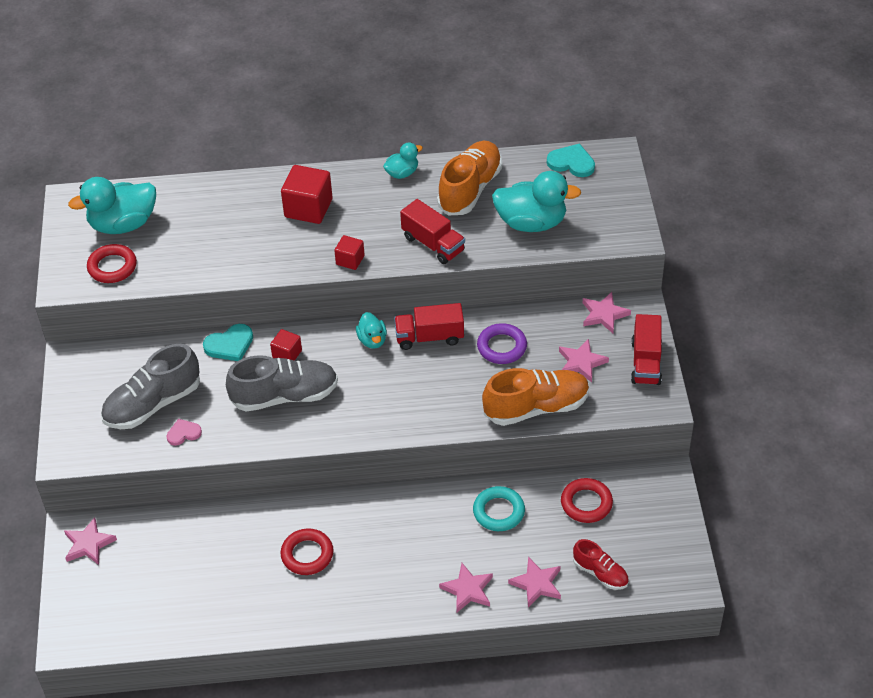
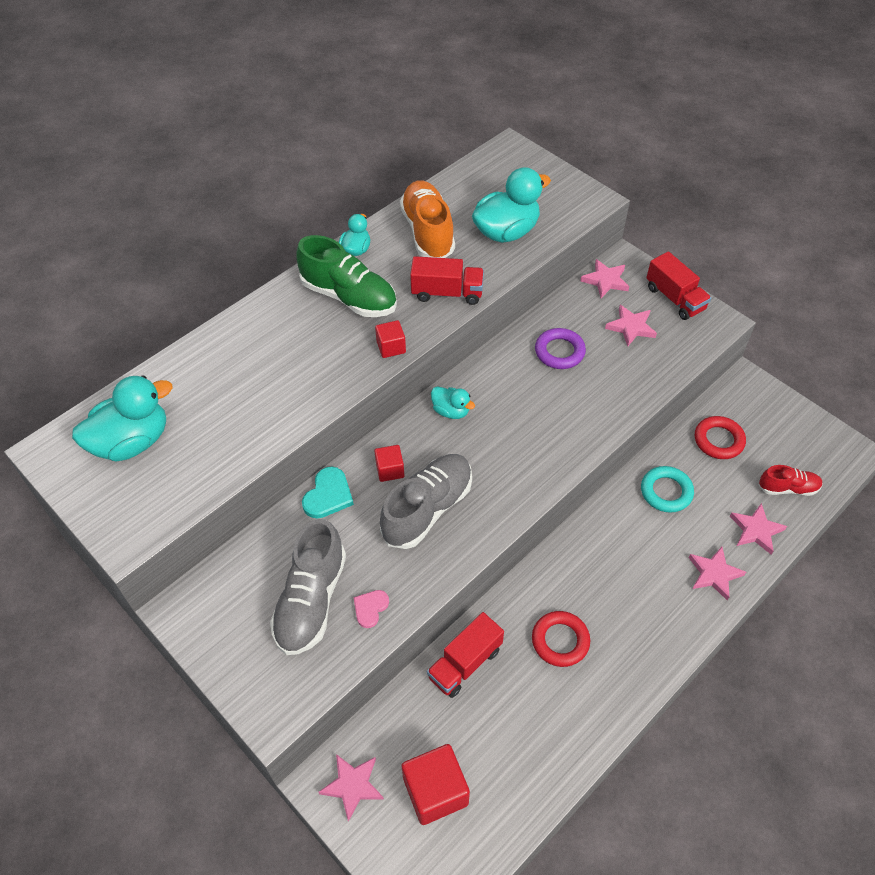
camera: 40 degrees left, 5 degrees up
turquoise duck [68,177,156,234] -> turquoise duck turned 150 degrees counterclockwise [72,375,172,461]
red ring [87,244,137,283] -> none
red cube [281,165,333,224] -> red cube moved to [401,744,470,825]
red truck [394,303,464,350] -> red truck moved to [427,612,504,698]
orange shoe [482,368,590,426] -> none
turquoise heart [547,143,595,177] -> none
none -> green shoe [296,235,397,317]

